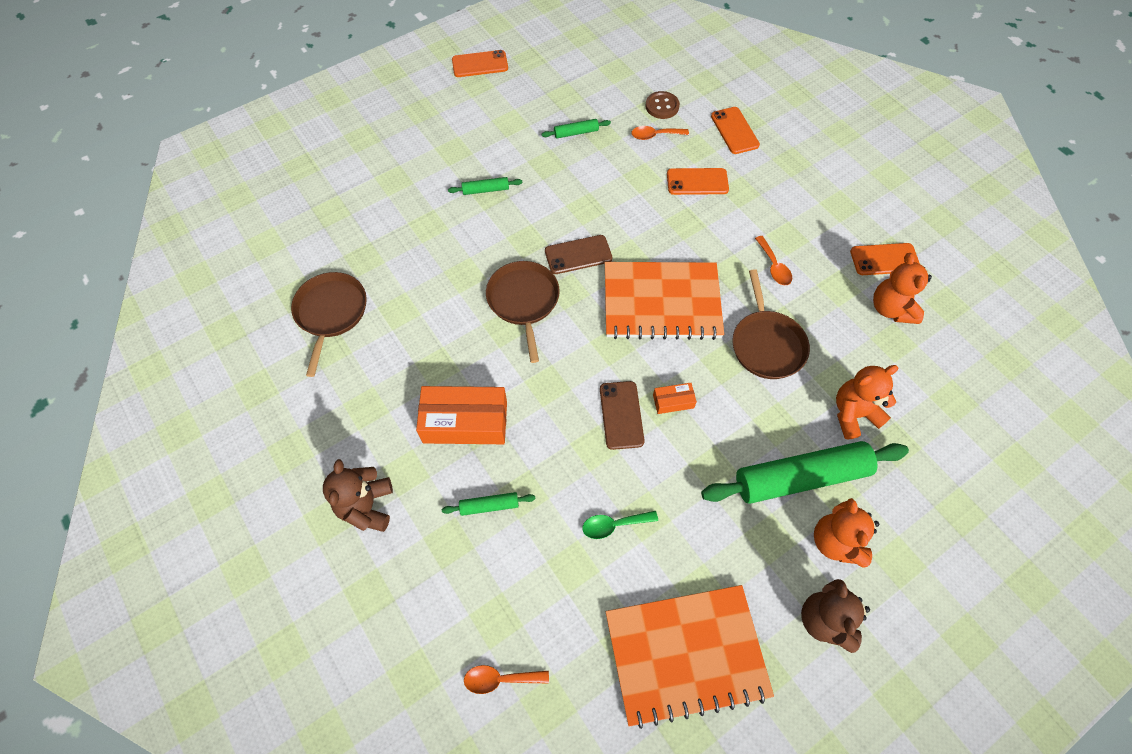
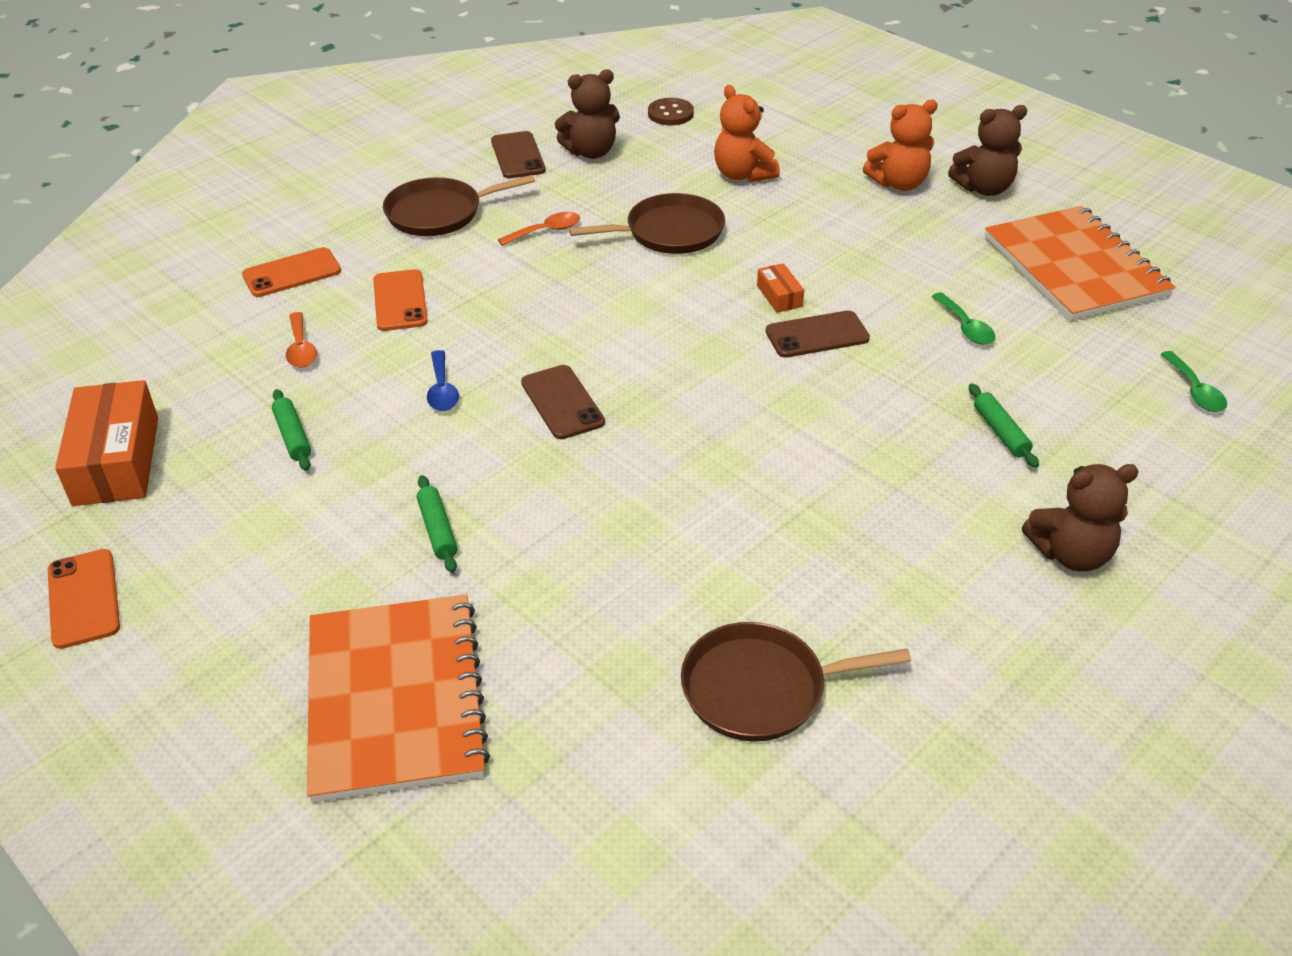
camera: 100 degrees left, 20 degrees down
orange box [416,386,507,444] -> orange box moved to [55,380,158,506]
orange spoon [464,665,549,694] -> green spoon [1161,351,1227,412]
brown pan [486,261,560,363] -> brown pan moved to [383,175,535,236]
orange notebook [605,262,724,340] -> orange notebook moved to [307,594,490,803]
brown button [645,91,680,119] -> brown button moved to [648,98,694,125]
green rolling pin [701,441,909,504] -> none
orange phone [850,243,920,275] -> brown phone [491,131,546,178]
orange teddy bear [873,253,932,324] -> brown teddy bear [555,69,620,159]
none -> blue spoon [427,350,459,411]

